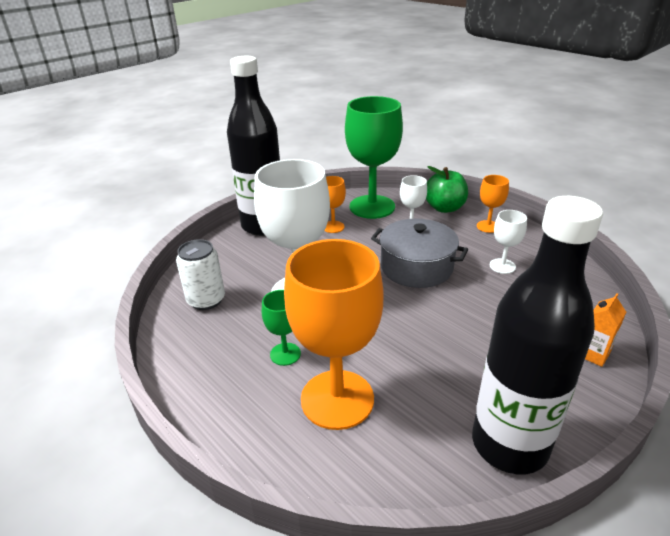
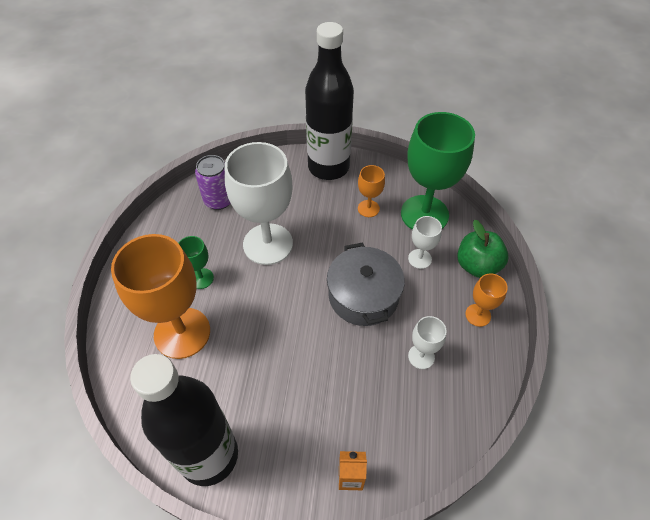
camera: 50 degrees right, 20 degrees up
white can [176,239,225,310] -> purple can [195,155,231,210]

